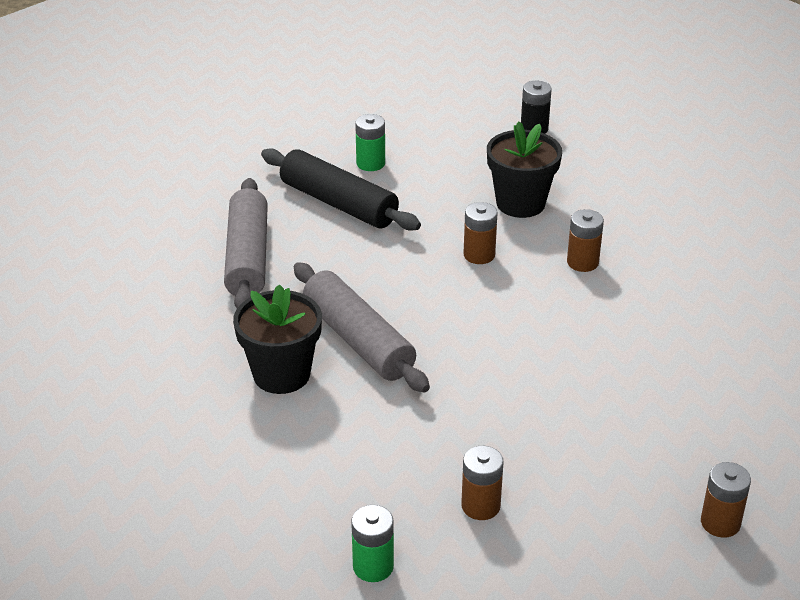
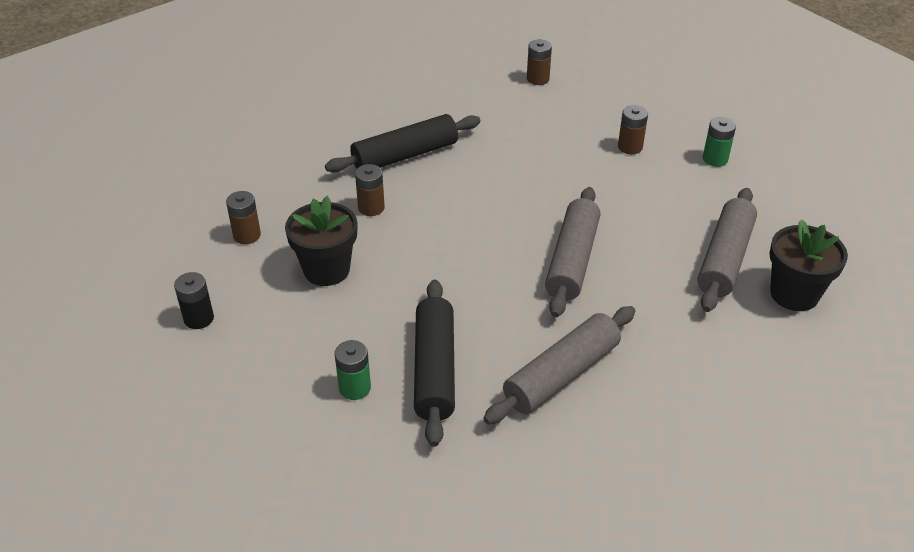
camera: 130 degrees left, 5 degrees up
black flower pot [233,284,322,394] -> black flower pot moved to [770,219,848,311]
brown battery [463,202,498,264] -> brown battery moved to [226,191,261,244]
none -> black rolling pin [325,114,480,173]
none -> grey rolling pin [697,188,757,312]

